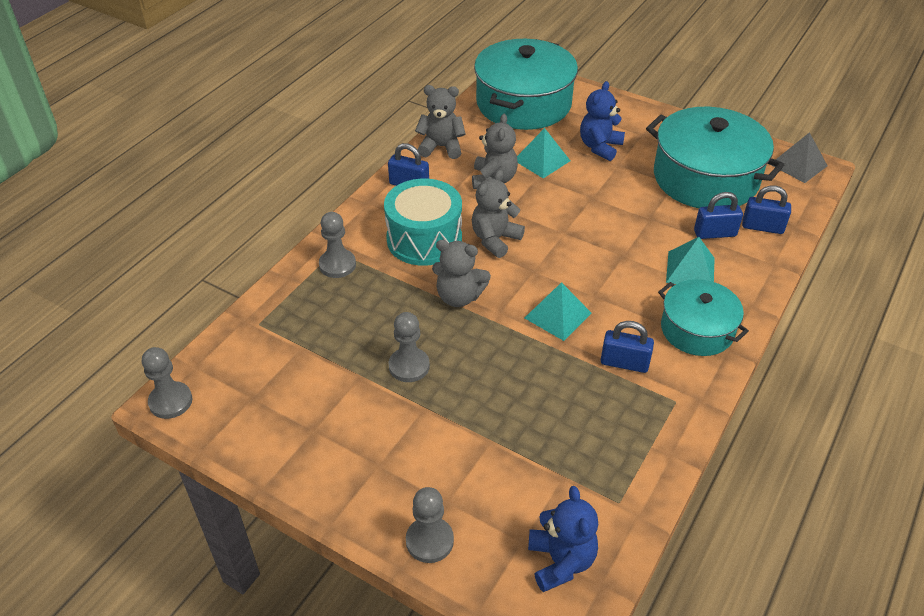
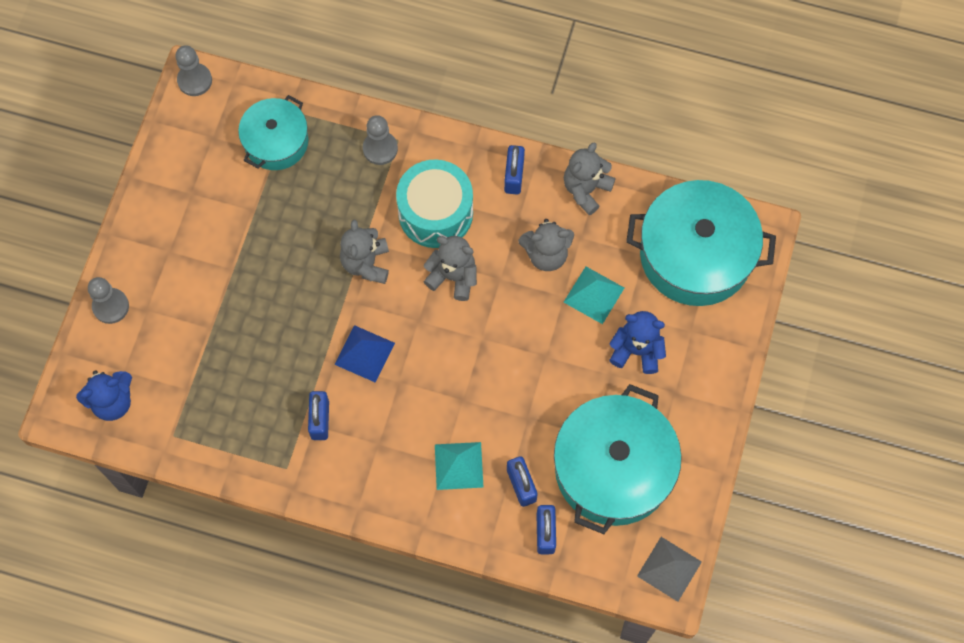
camera: 75 degrees right, 25 degrees up
grey pawn [388,312,430,382] -> none
grey teddy bear [415,85,466,159] -> grey teddy bear turned 135 degrees counterclockwise [564,142,616,215]
turquoise pyramid [525,282,591,341] -> blue pyramid [334,325,395,383]
turquoise pot [658,279,749,356] -> turquoise pot moved to [238,95,308,170]

